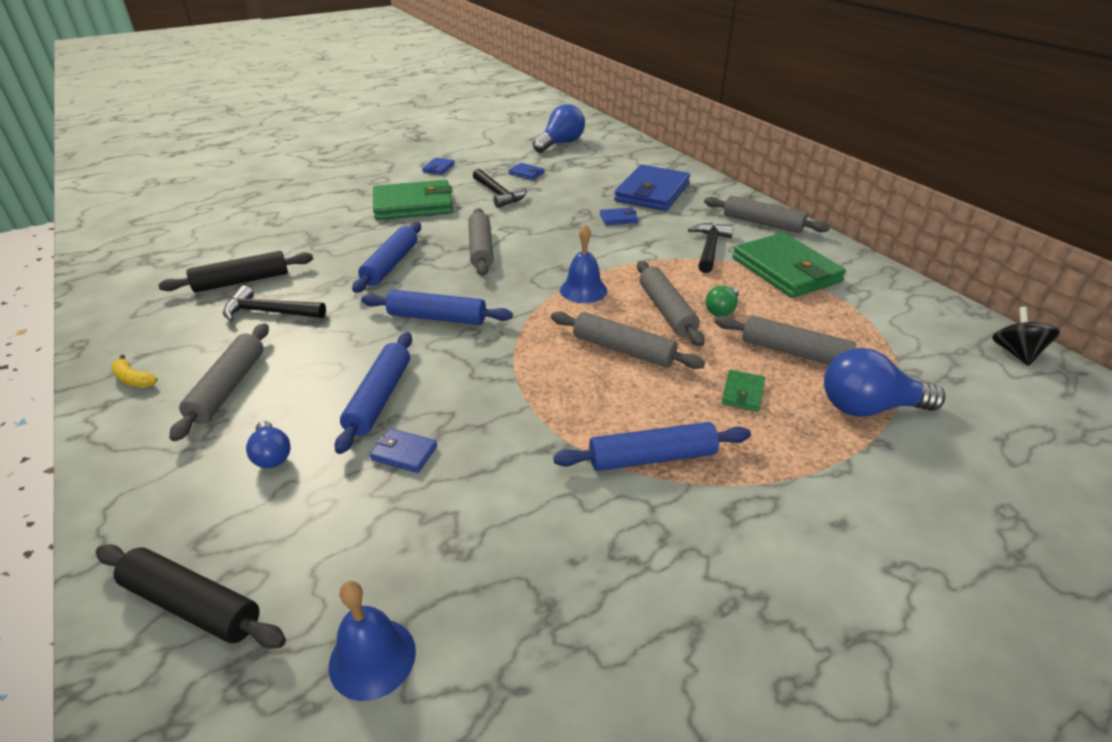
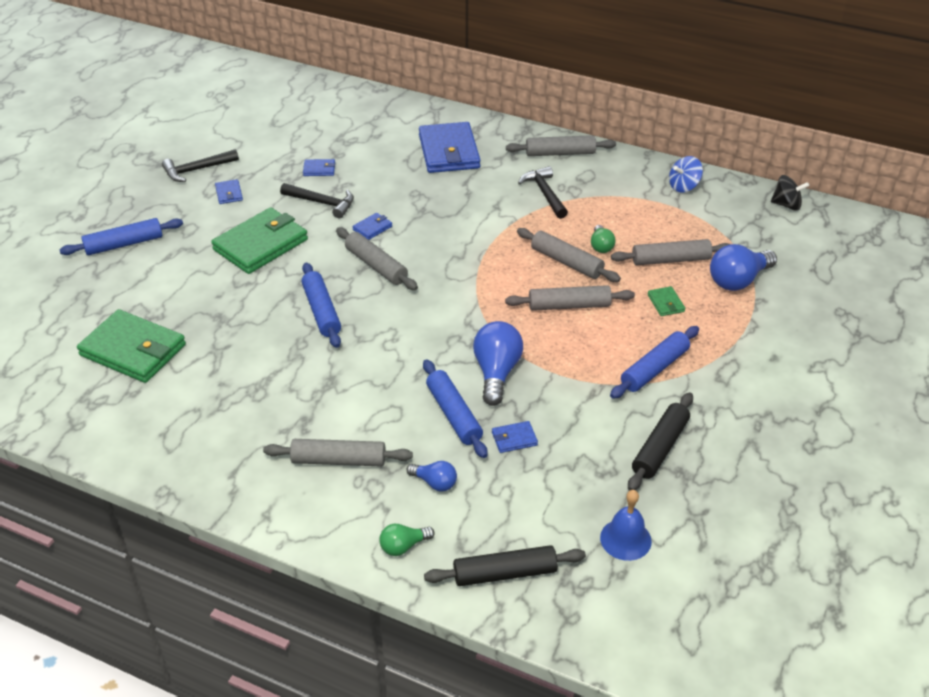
camera: 35 degrees left, 5 degrees up
yellow banana [111,355,158,387] -> none
black rolling pin [158,251,313,292] -> black rolling pin moved to [628,392,693,491]
grey rolling pin [169,323,269,441] -> grey rolling pin turned 60 degrees counterclockwise [263,439,413,467]
black hammer [223,285,326,322] -> black hammer moved to [162,149,239,182]
blue rolling pin [361,290,513,325] -> blue rolling pin moved to [60,218,183,255]
blue light bulb [533,104,585,153] -> blue light bulb moved to [473,321,523,406]
blue bell [560,225,607,303] -> none
blue wallet [600,208,638,225] -> blue wallet moved to [352,213,392,240]
green wallet [733,233,846,298] -> green wallet moved to [77,309,186,383]
black spinning top [992,307,1060,366] -> black spinning top turned 135 degrees clockwise [771,175,809,211]
none -> green light bulb [379,524,434,556]
none -> blue spinning top [669,156,703,192]

